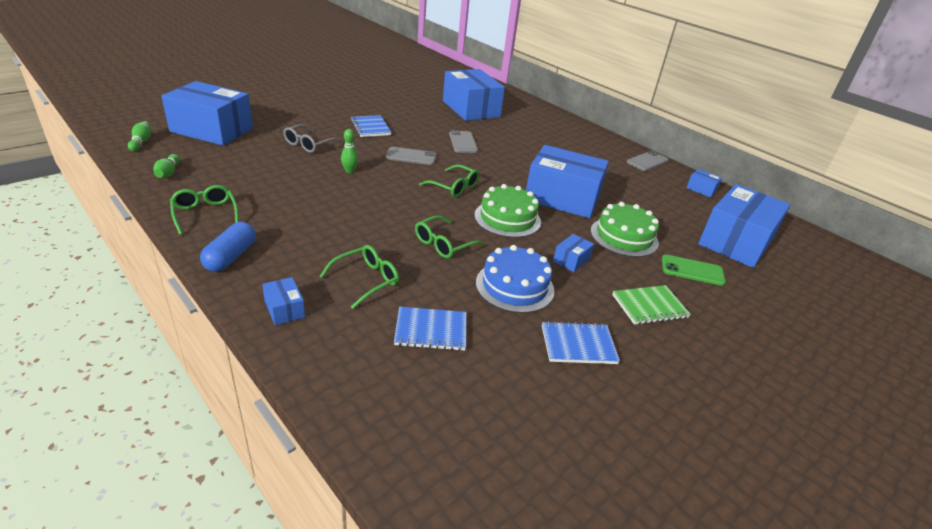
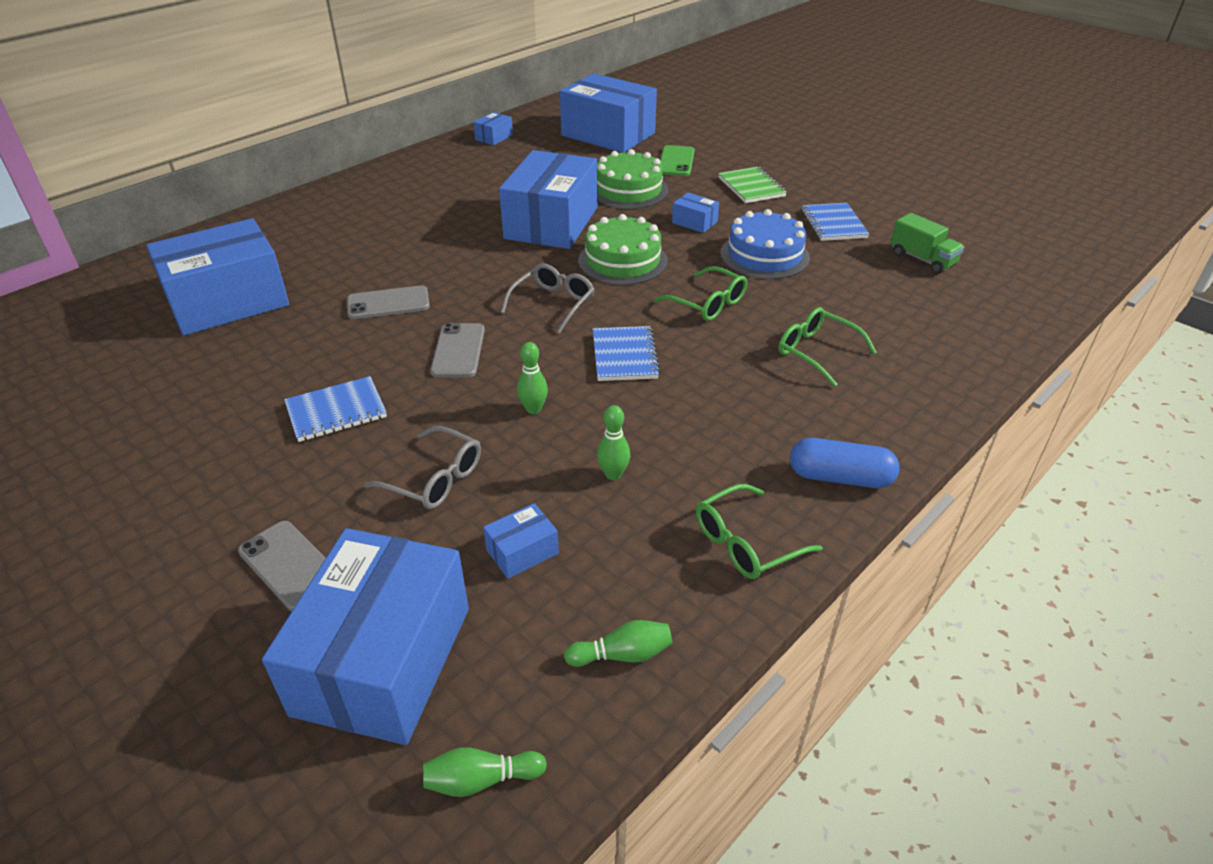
camera: 90 degrees left, 5 degrees up
blue box [262,277,305,325] -> blue box moved to [483,503,559,579]
blue notebook [394,307,467,351] -> blue notebook moved to [593,326,660,381]
green glasses [419,165,479,197] -> grey glasses [500,263,595,333]
grey phone [627,151,669,171] -> grey phone moved to [238,521,326,611]
none -> green bowling pin [597,405,630,480]
none -> green truck [891,213,964,274]

